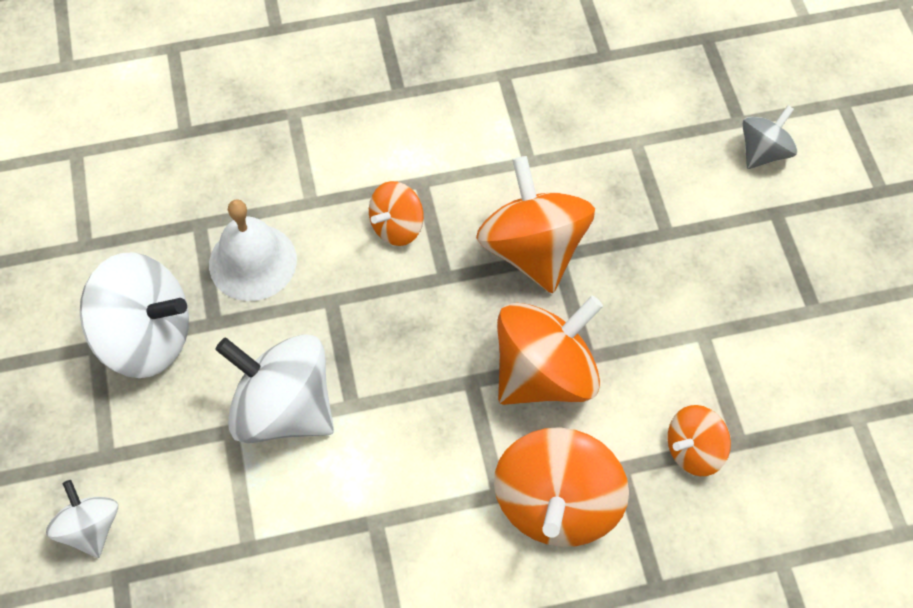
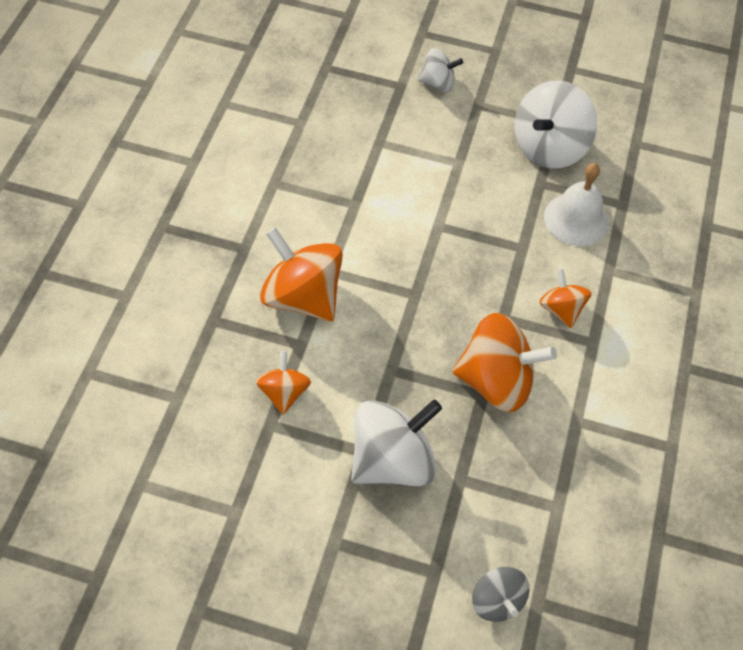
camera: 115 degrees right, 5 degrees down
white spinning top [215,334,334,444] -> white spinning top moved to [351,399,442,486]
orange spinning top [497,296,603,405] -> none

